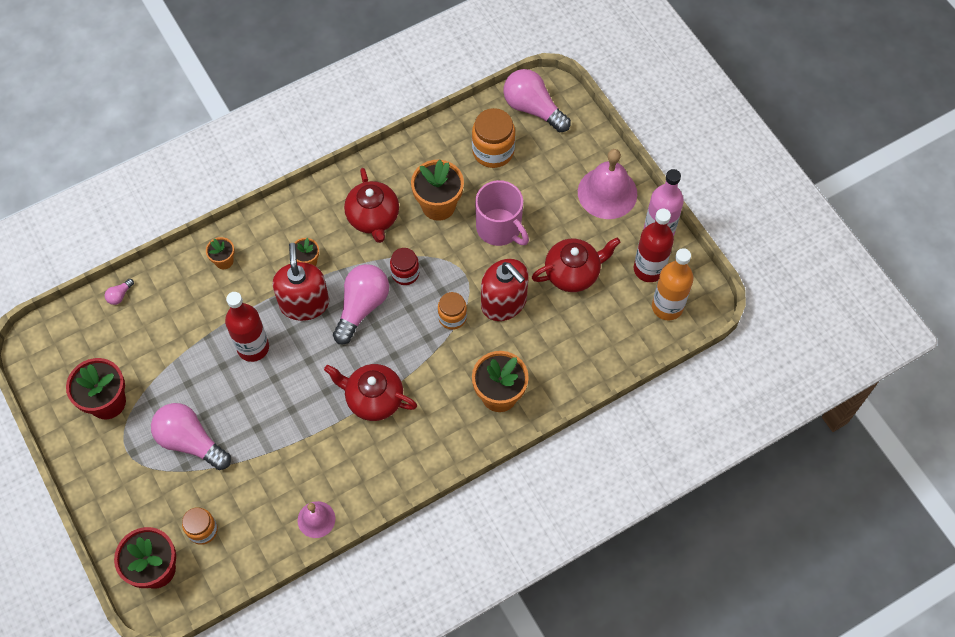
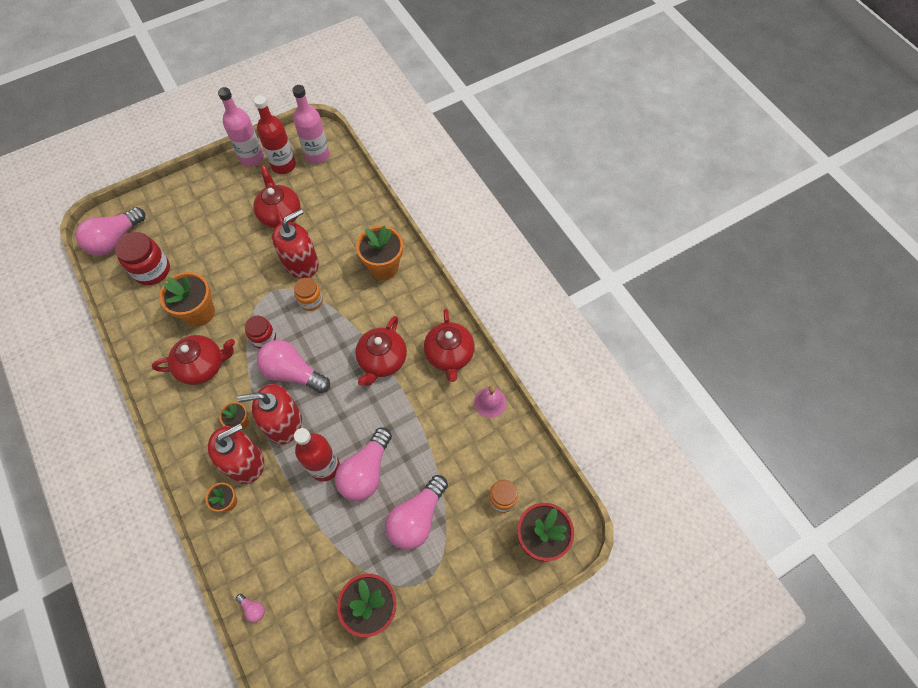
camera: 90 degrees left, 0 degrees up
orange jar [472,108,515,168] -> red jar [115,232,170,285]
pink mug [475,180,529,246] -> none
pink bell [578,149,637,219] -> none
orange bottle [652,248,694,320] -> pink bottle [292,85,329,164]
none -> red soap dispenser [208,423,264,484]
none -> pink light bulb [335,428,392,501]
none -> red teapot [424,309,475,382]

